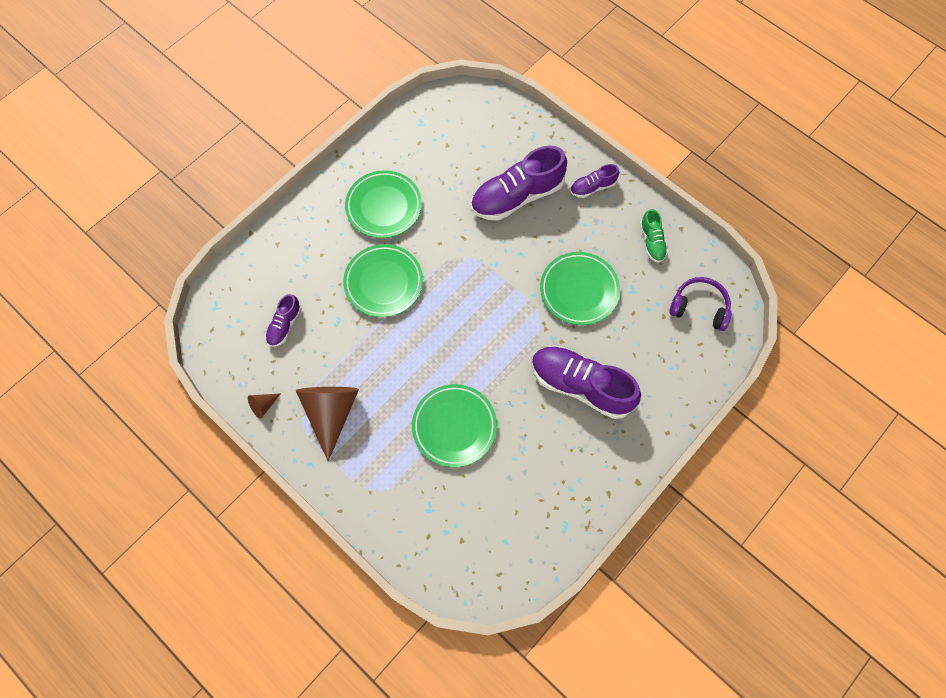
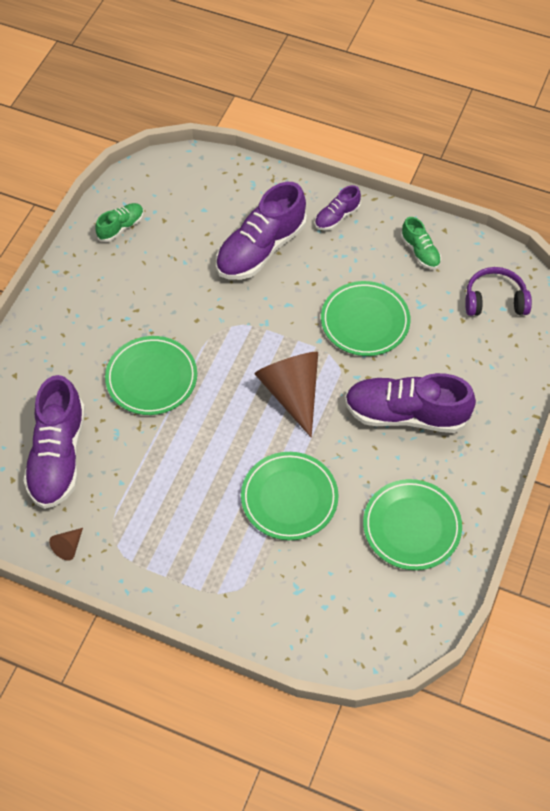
camera: 20 degrees left, 10 degrees down
purple shoe [265,294,302,347] -> purple shoe [23,375,85,509], size x2.02
brown cone [296,387,359,461] -> brown cone moved to [254,352,318,438]
green plate [345,170,422,238] -> green plate moved to [363,479,462,570]
none -> green shoe [95,203,144,242]

